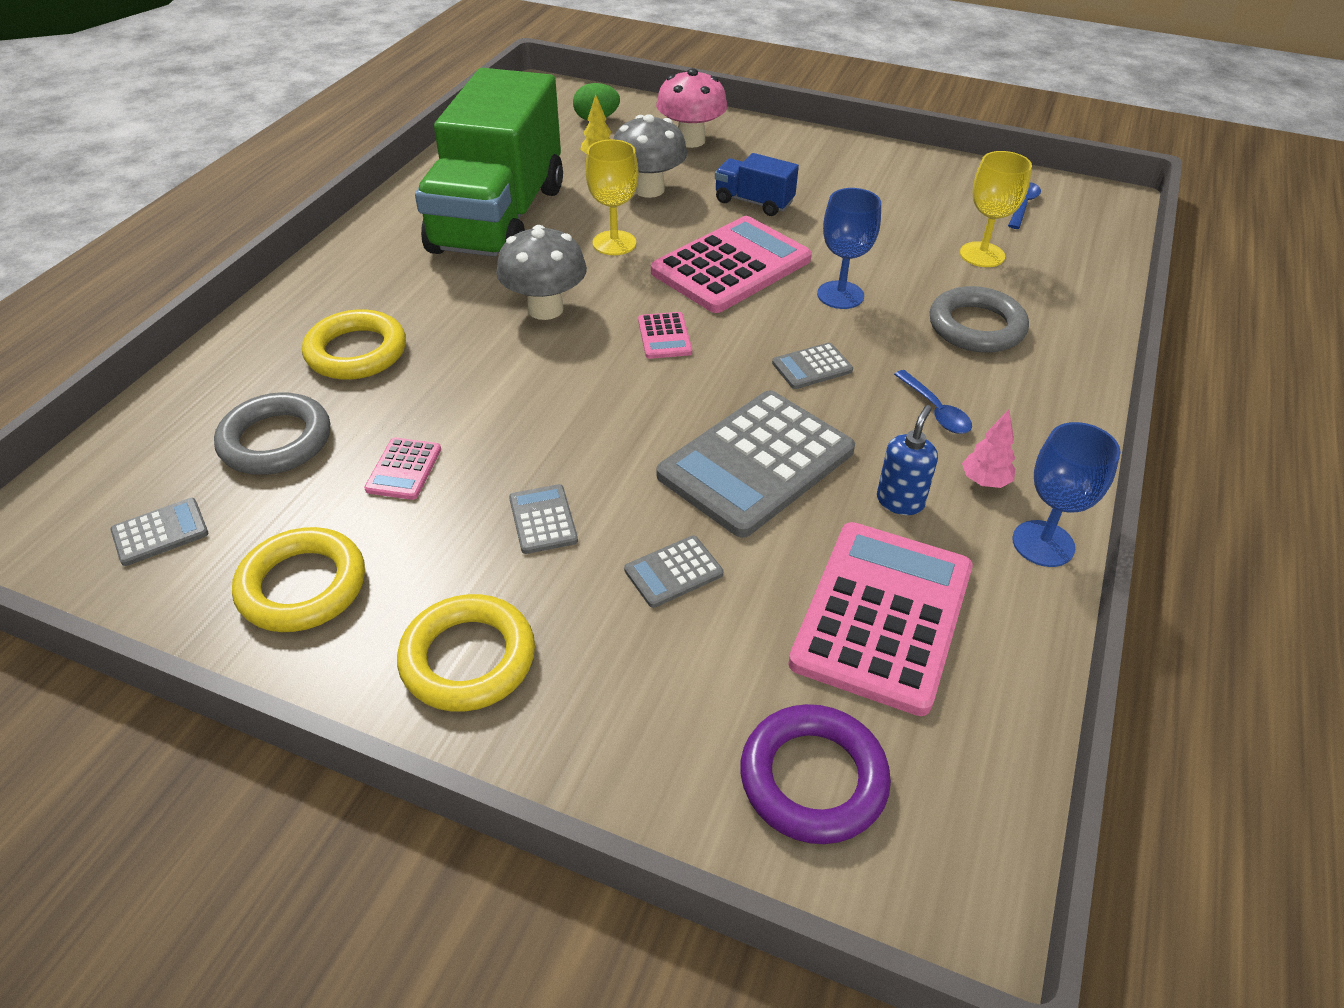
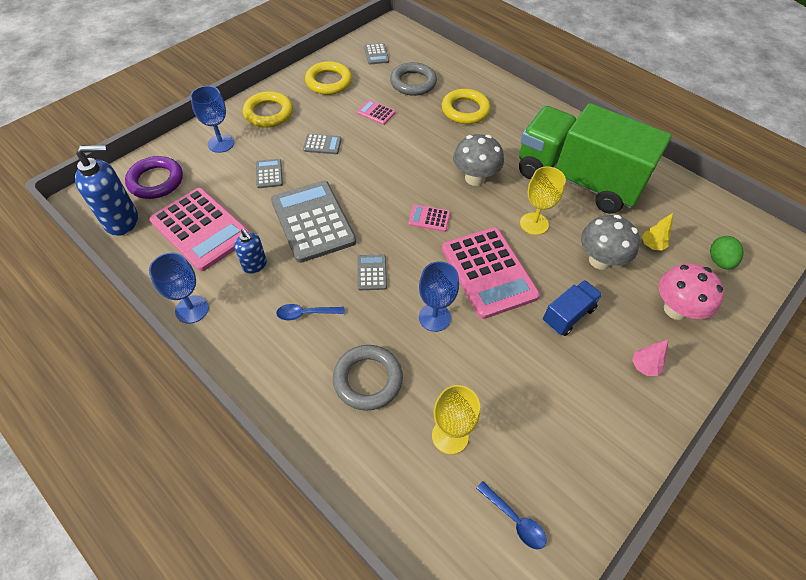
camera: 110 degrees right, 10 degrees up
pink tree [962,410,1015,488] -> pink tree moved to [632,340,668,376]
none -> blue soap dispenser [75,145,138,236]
none -> blue goblet [190,86,234,153]

